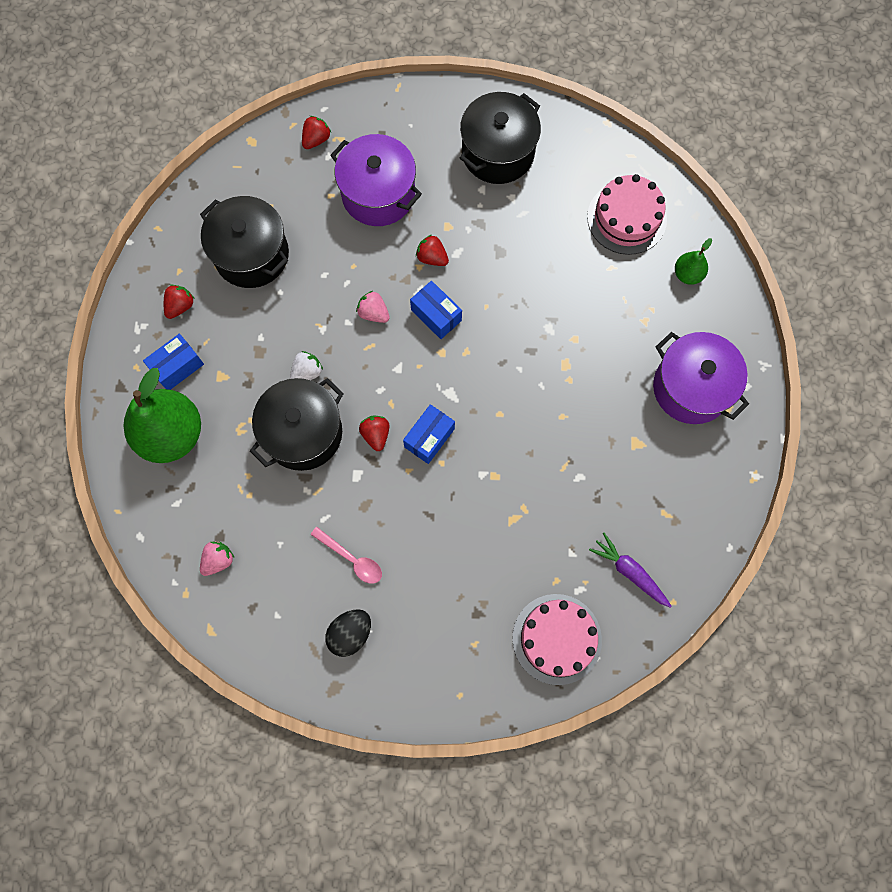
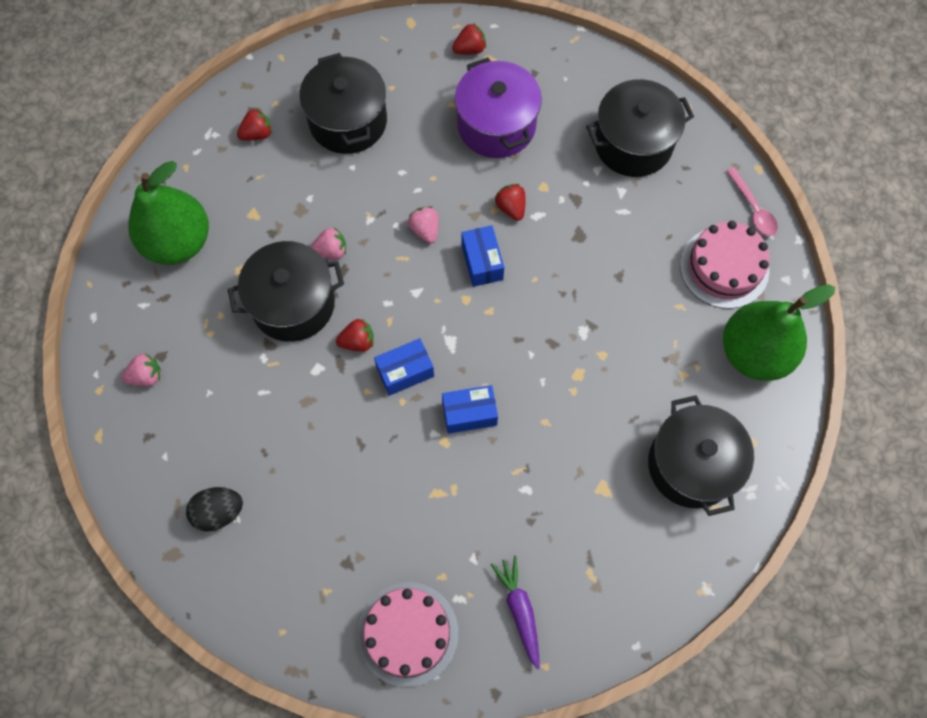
camera: 30 degrees right, 5 degrees down
blue box [143,333,204,390] -> blue box moved to [442,385,498,434]
white strawberry [290,351,323,380] -> pink strawberry [311,227,346,259]
pink spoon [311,527,382,584] -> pink spoon moved to [726,167,778,236]
red strawberry [359,416,389,451] -> red strawberry turned 60 degrees clockwise [336,319,374,352]
purple pot [653,332,749,424] -> black pot [648,395,754,516]
green pear [675,238,712,285] -> green pear [723,284,835,381], size x2.14

